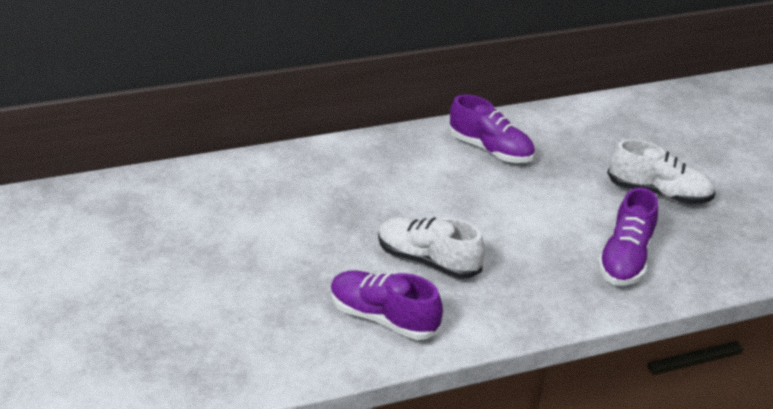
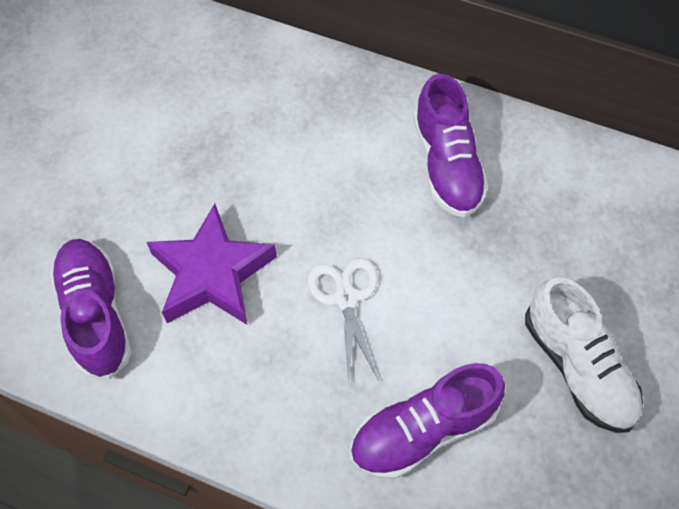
camera: 40 degrees right, 25 degrees up
white shoe [378,217,485,279] -> purple star [147,204,277,325]
none -> white scissors [307,258,378,385]

